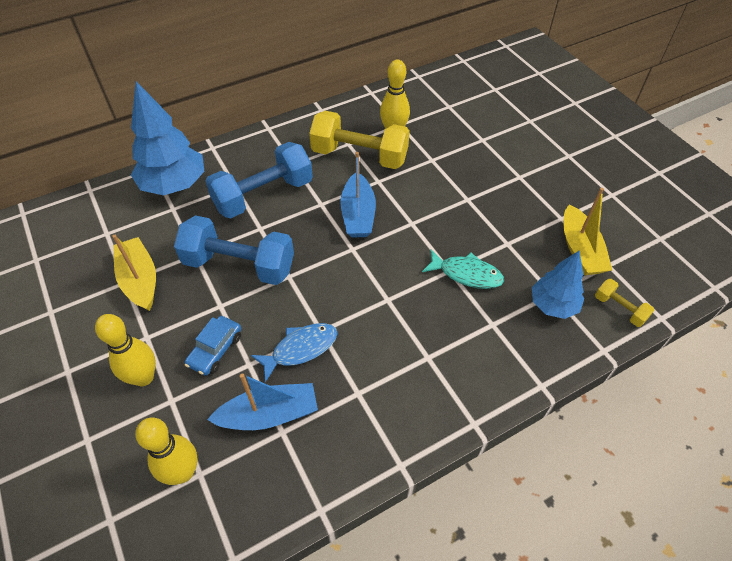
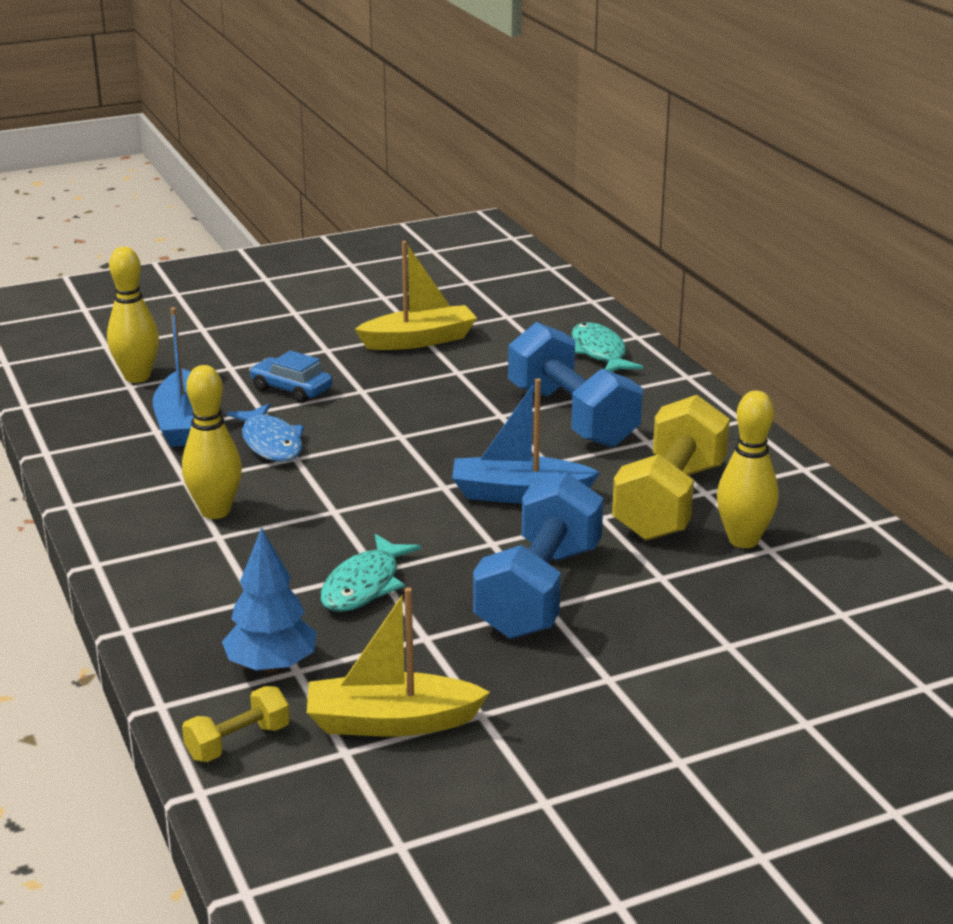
camera: 95 degrees right, 25 degrees down
yellow bowling pin [95,314,156,386] -> yellow bowling pin moved to [182,365,242,519]
blue tree [131,81,205,195] -> turquoise fish [571,322,643,372]
blue dumbbell [174,215,294,285] -> blue dumbbell moved to [473,473,604,639]

